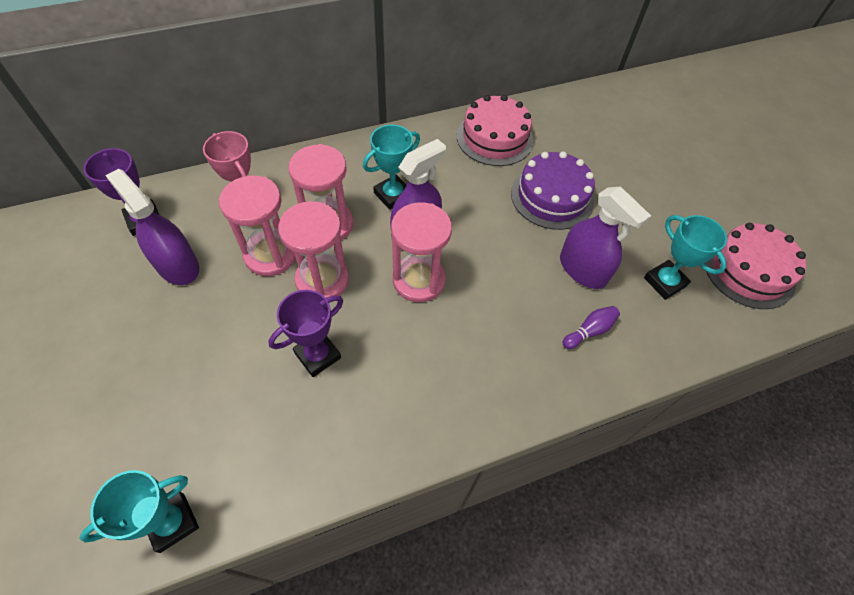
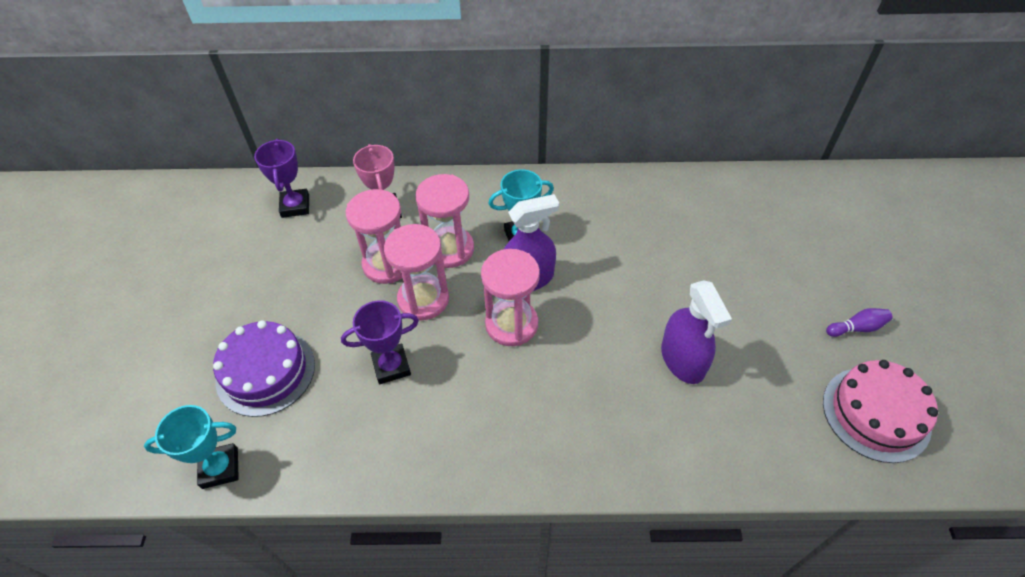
camera: 25 degrees right, 5 degrees down
purple spray bottle [105,169,199,285] -> none
pink cake [457,95,534,166] -> none
purple cake [511,151,595,230] -> purple cake moved to [213,320,315,417]
purple bowling pin [563,306,620,349] -> purple bowling pin moved to [826,308,892,337]
turquoise trophy [644,215,727,300] -> none

